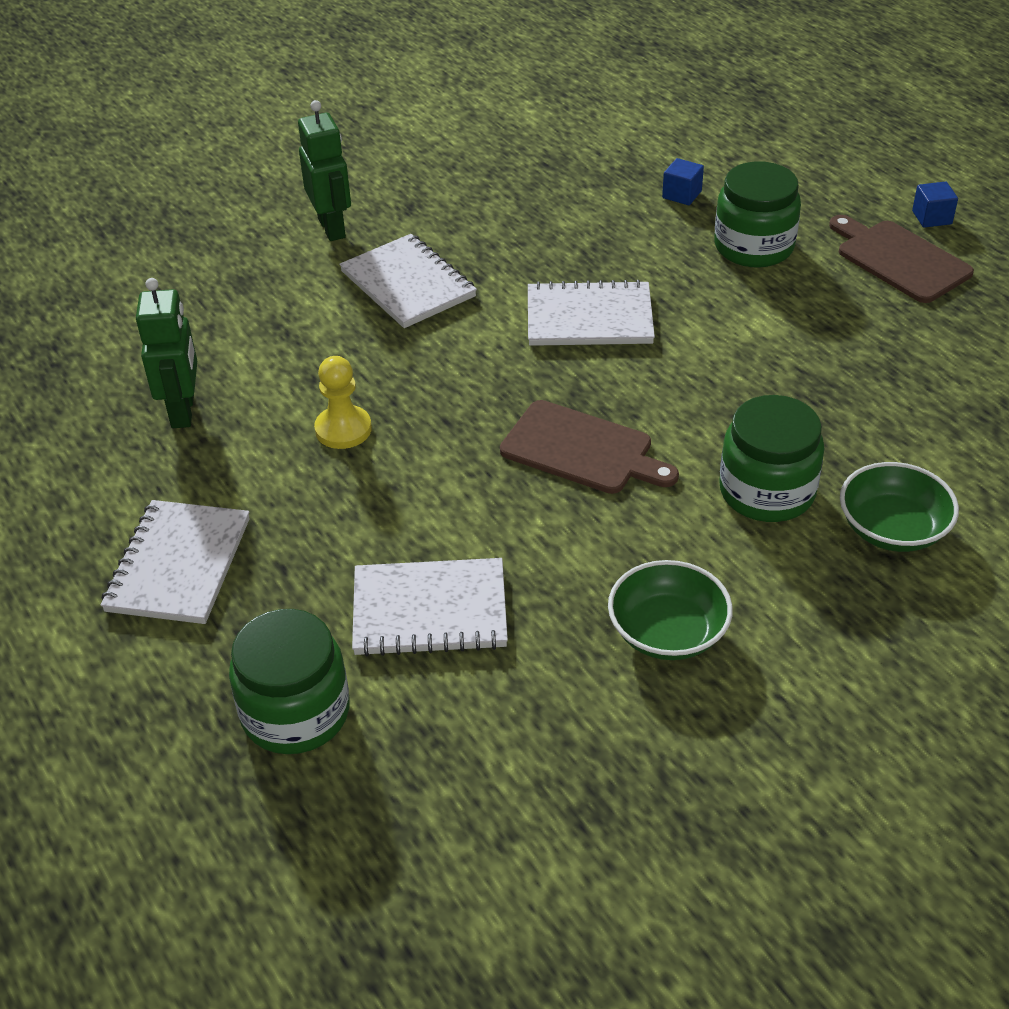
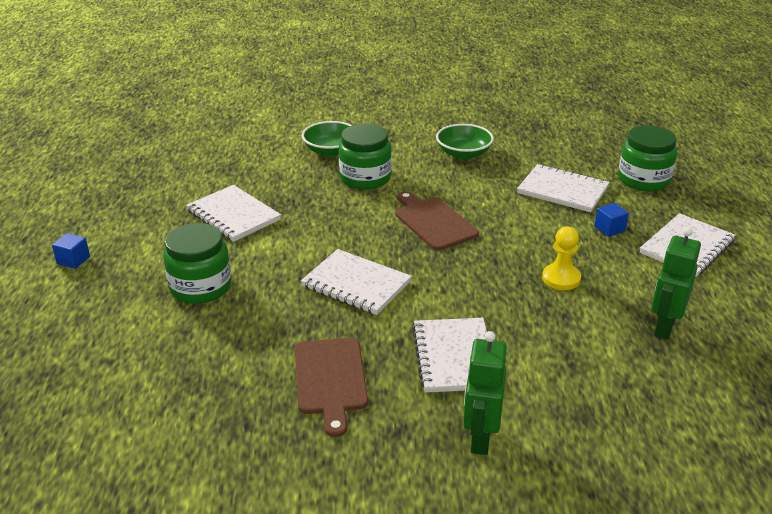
camera: 150 degrees left, 10 degrees down
blue cube [662,158,704,205] -> blue cube moved to [594,203,629,237]
brown cutting board [829,215,974,303] -> brown cutting board moved to [295,338,368,437]
none -> white notebook [186,185,281,242]

